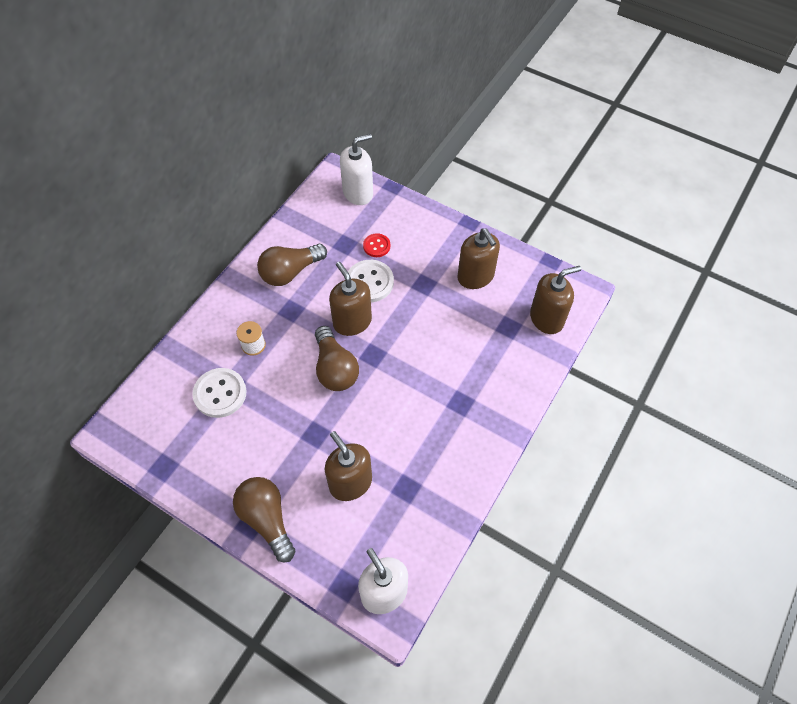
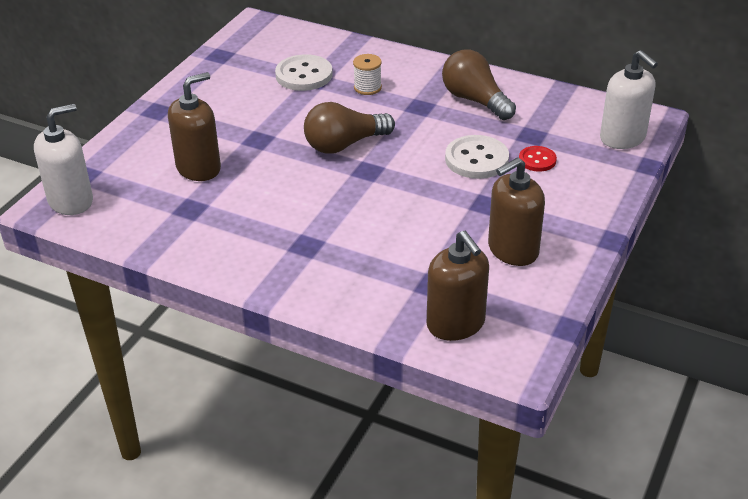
camera: 85 degrees right, 20 degrees down
brown light bulb [233,477,296,562] -> none
brown soap dispenser [329,262,372,336] -> none

